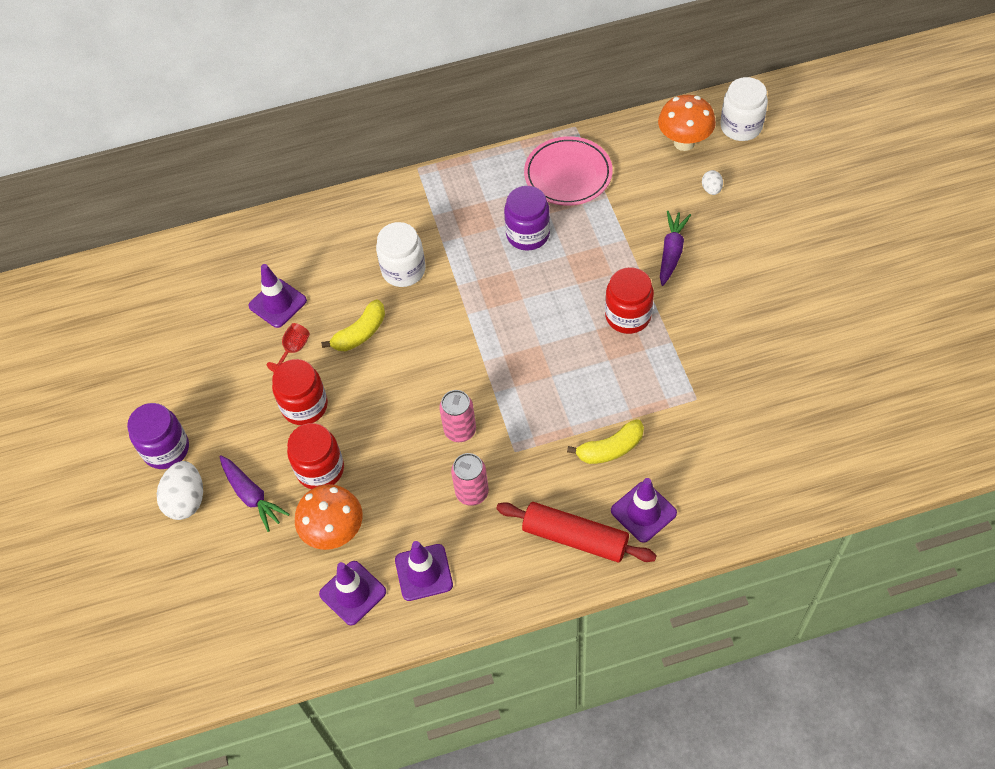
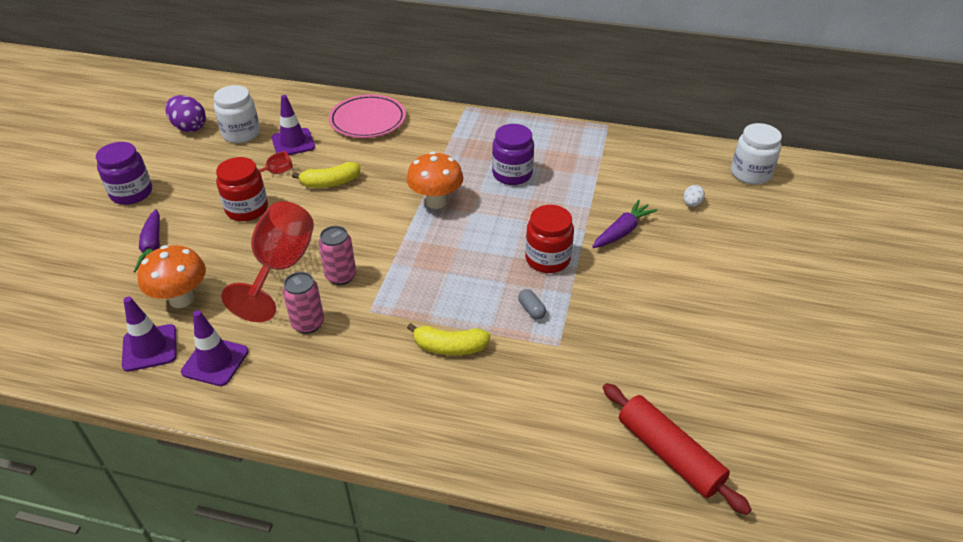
camera: 25 degrees right, 15 degrees down
white egg [157,461,203,520] -> none
red jar [287,423,344,489] -> none
white jar [376,222,426,287] -> white jar moved to [214,85,260,143]
red rolling pin [496,502,657,562] -> red rolling pin moved to [603,383,752,515]
pink plate [524,136,613,206] -> pink plate moved to [329,94,406,138]
purple traffic cone [611,478,677,543] -> none
orange mushroom [658,95,716,151] -> orange mushroom moved to [406,151,463,209]
none -> purple egg [165,95,206,132]
none -> red goblet [221,201,314,322]
none -> grey capsule [518,289,546,320]

